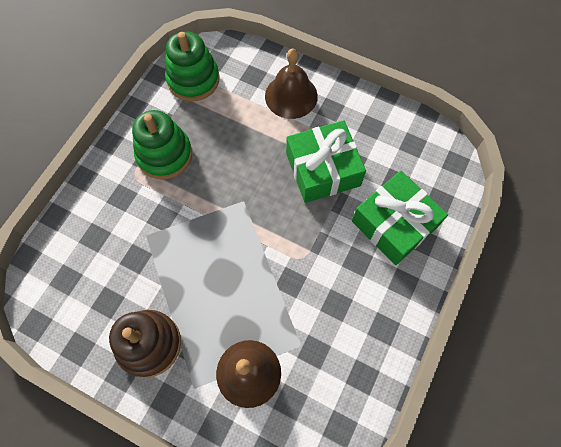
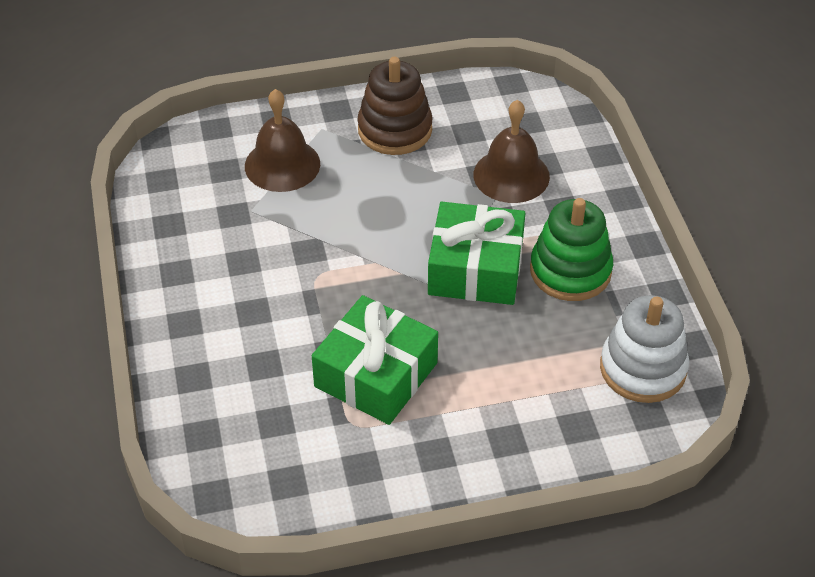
camera: 140 degrees right, 20 degrees down
green stacking toy [165,32,220,101] -> white stacking toy [600,295,689,403]
brown bell [265,49,318,119] -> brown bell moved to [473,100,550,203]
green gift [352,171,448,265] -> green gift moved to [428,202,525,305]

